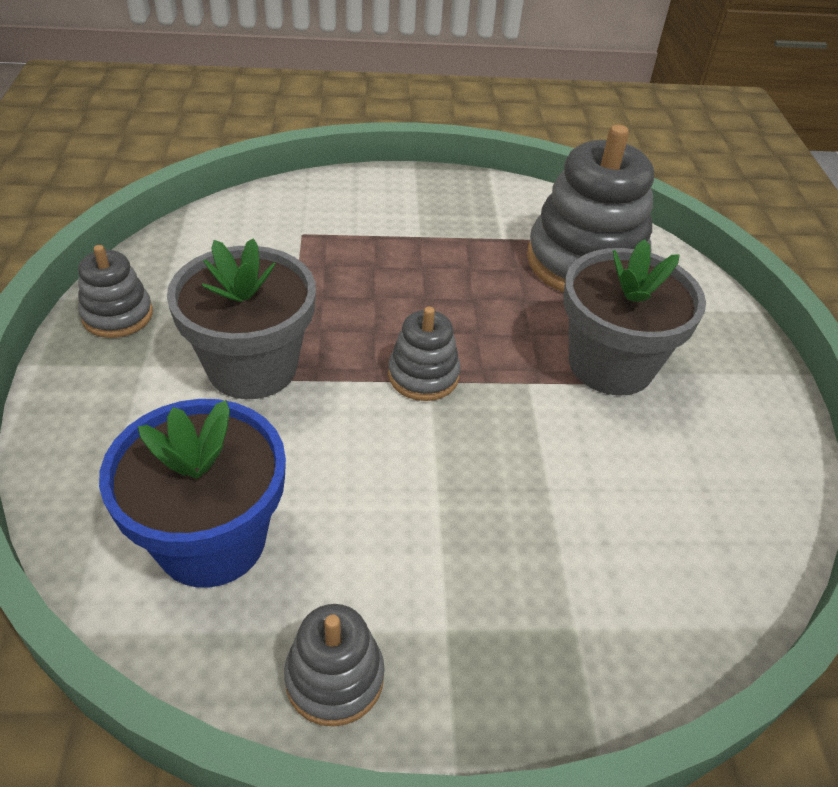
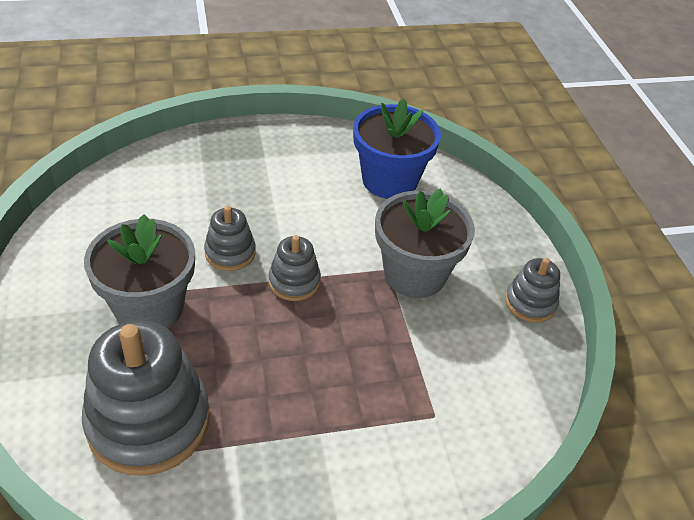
camera: 170 degrees right, 0 degrees up
grey stacking toy [284,604,385,727] -> grey stacking toy moved to [204,206,256,271]

